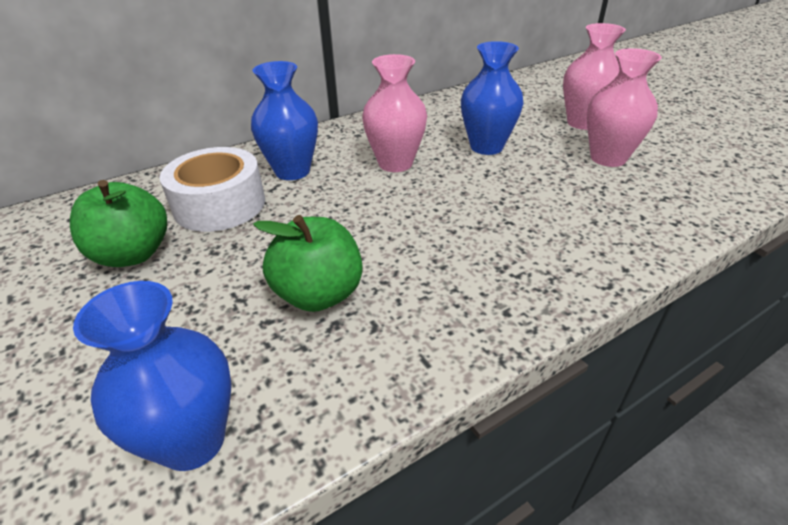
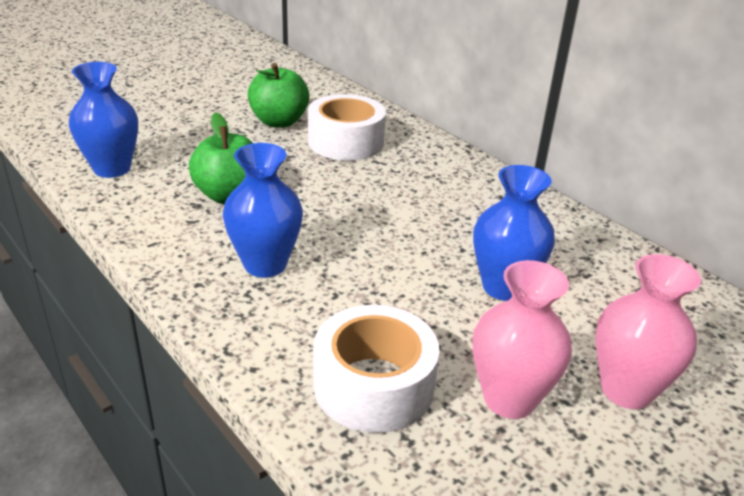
camera: 80 degrees right, 5 degrees down
blue vase [251,61,318,180] -> blue vase moved to [223,143,303,278]
pink vase [362,54,427,172] -> none
none -> white tape [314,305,440,433]

